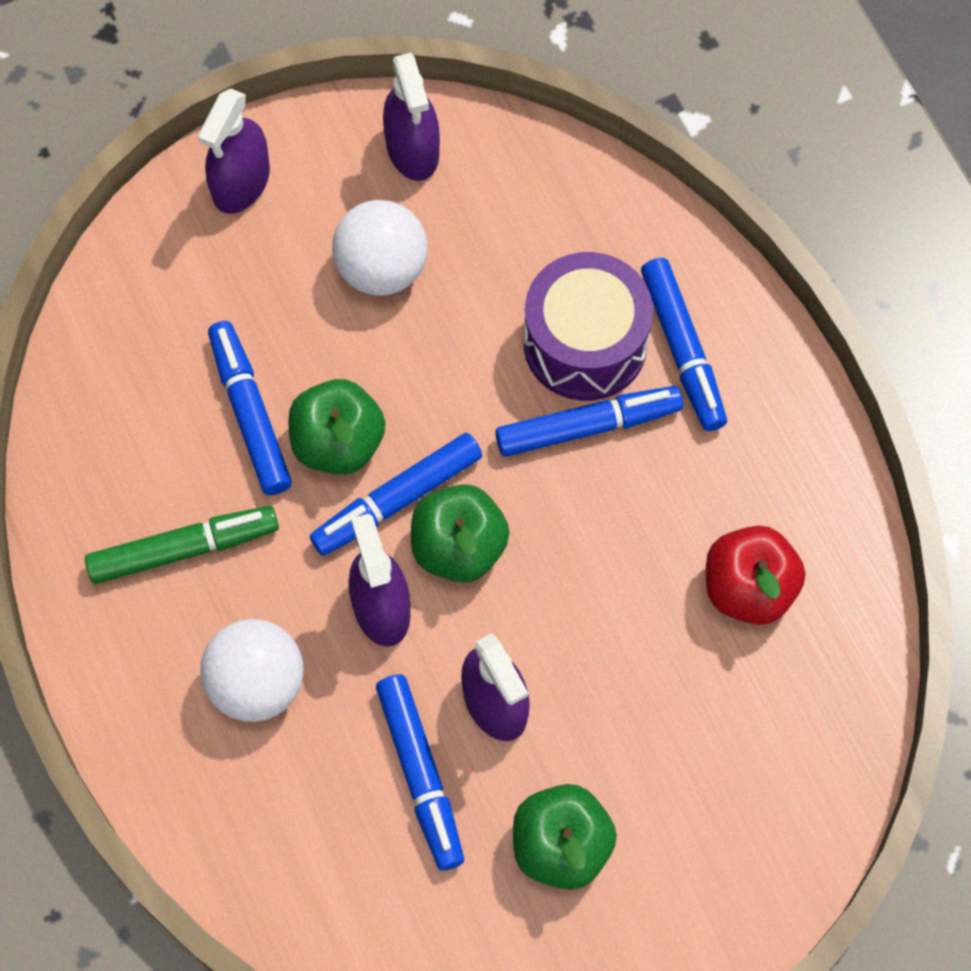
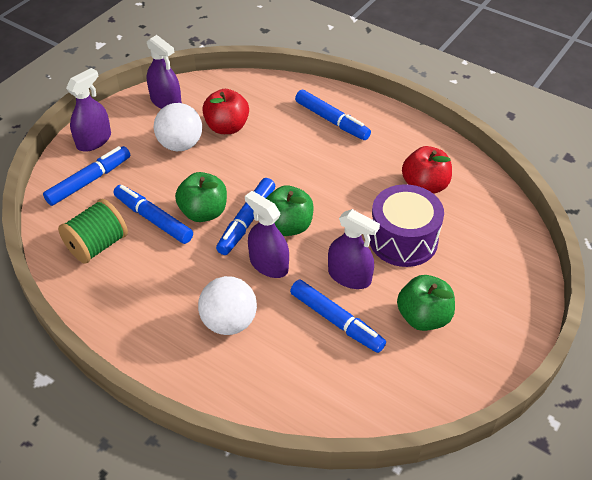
camera: 30 degrees left, 20 degrees down
green marker [85,506,279,584] -> none
purple spray bottle [198,88,270,214] -> purple spray bottle turned 135 degrees counterclockwise [66,68,111,152]
blue marker [495,386,683,457] -> blue marker moved to [43,146,130,206]
purple drum [524,252,653,401] -> purple drum moved to [369,184,444,267]
none -> green spool [58,199,128,264]
none -> red apple [202,89,249,134]

